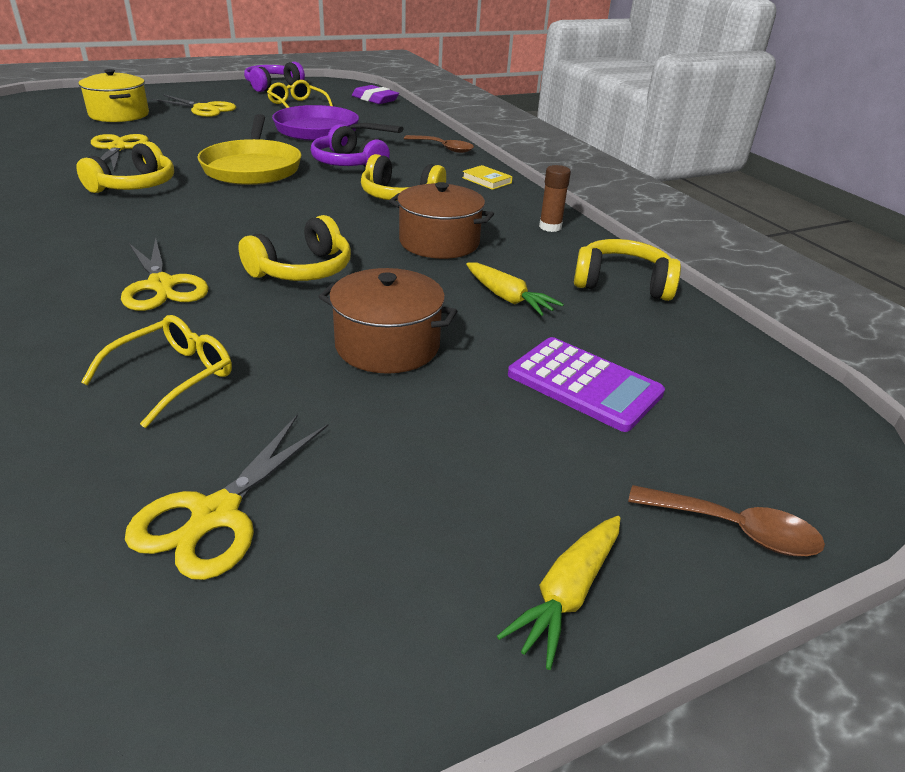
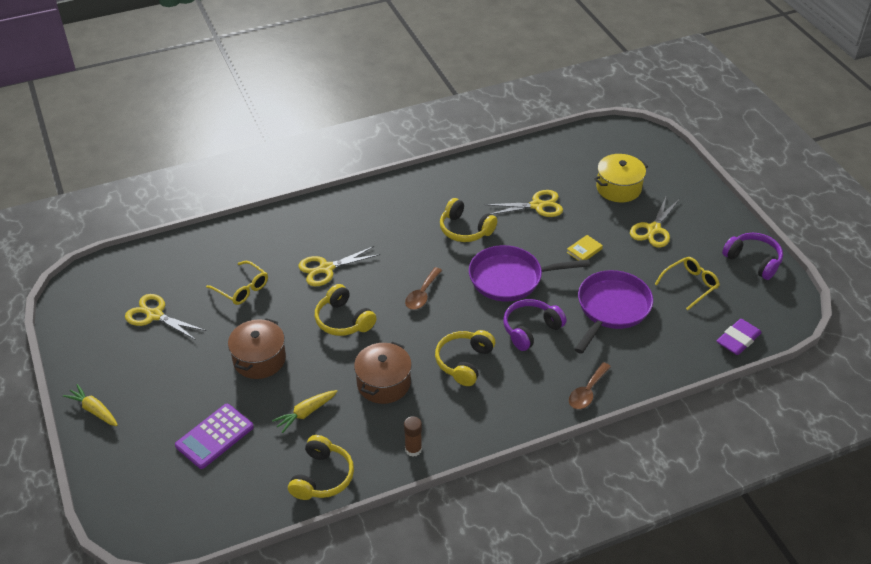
camera: 95 degrees right, 10 degrees up
yellow pan [197,114,301,185] -> purple pan [469,245,590,301]
yellow book [462,165,513,190] -> yellow book moved to [567,235,603,261]
brown spoon [628,485,825,557] -> brown spoon moved to [405,267,442,310]

